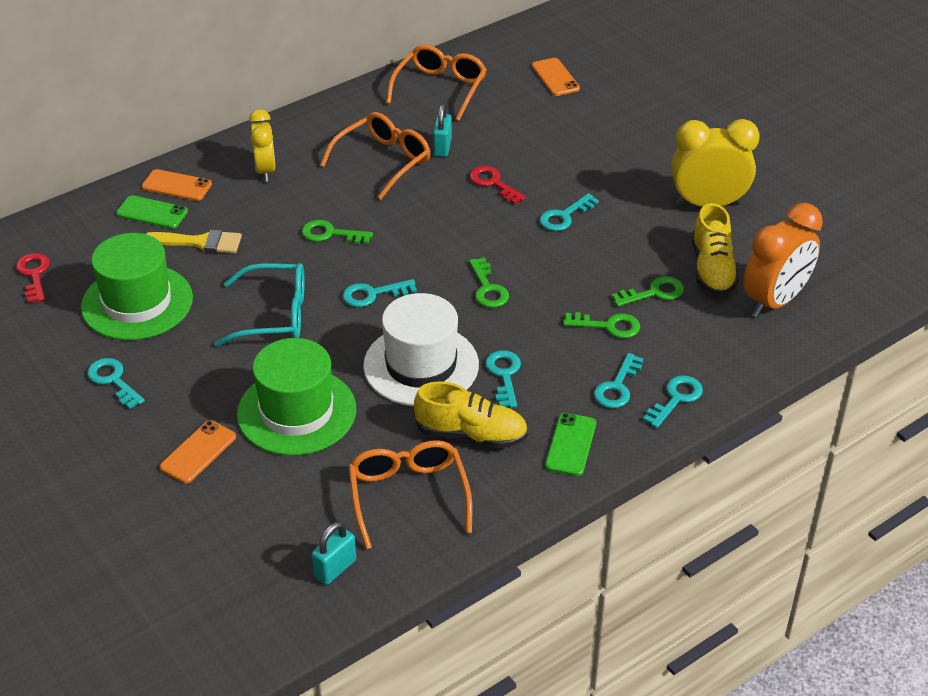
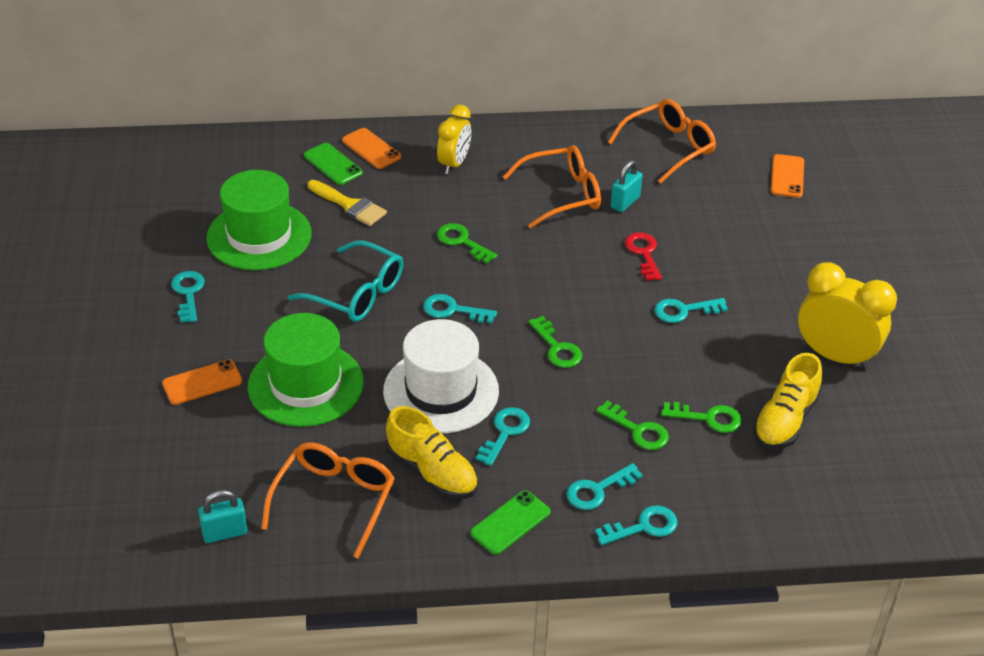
camera: 30 degrees right, 0 degrees up
red key [16,253,50,303] -> none
green key [469,258,509,308] -> green key turned 45 degrees counterclockwise [529,316,582,368]
orange clock [743,203,823,317] -> none

